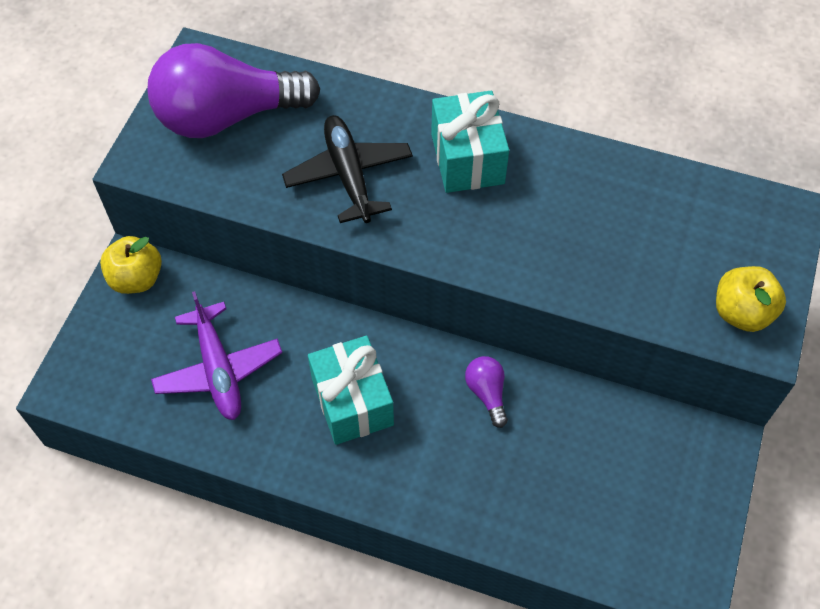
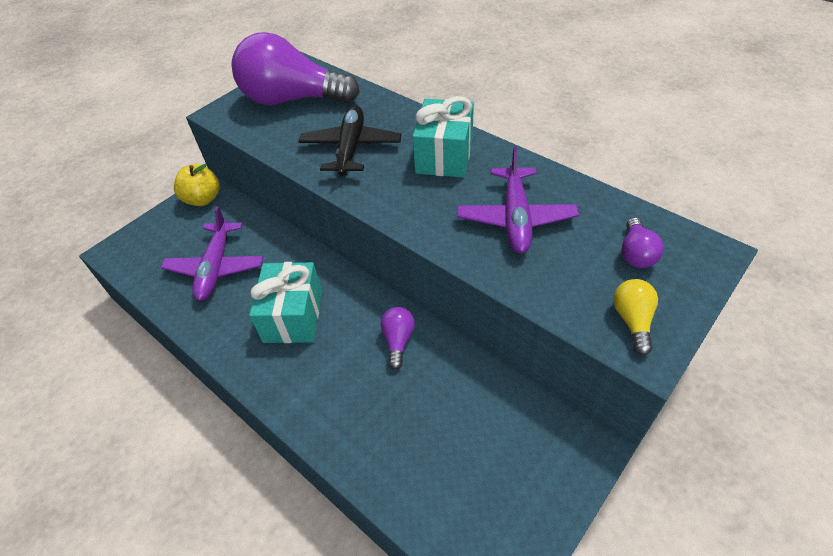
camera: 25 degrees right, 10 degrees down
yellow apple [716,266,786,332] -> yellow light bulb [613,279,658,355]
none -> purple plane [457,146,579,253]
none -> purple light bulb [622,217,664,268]

